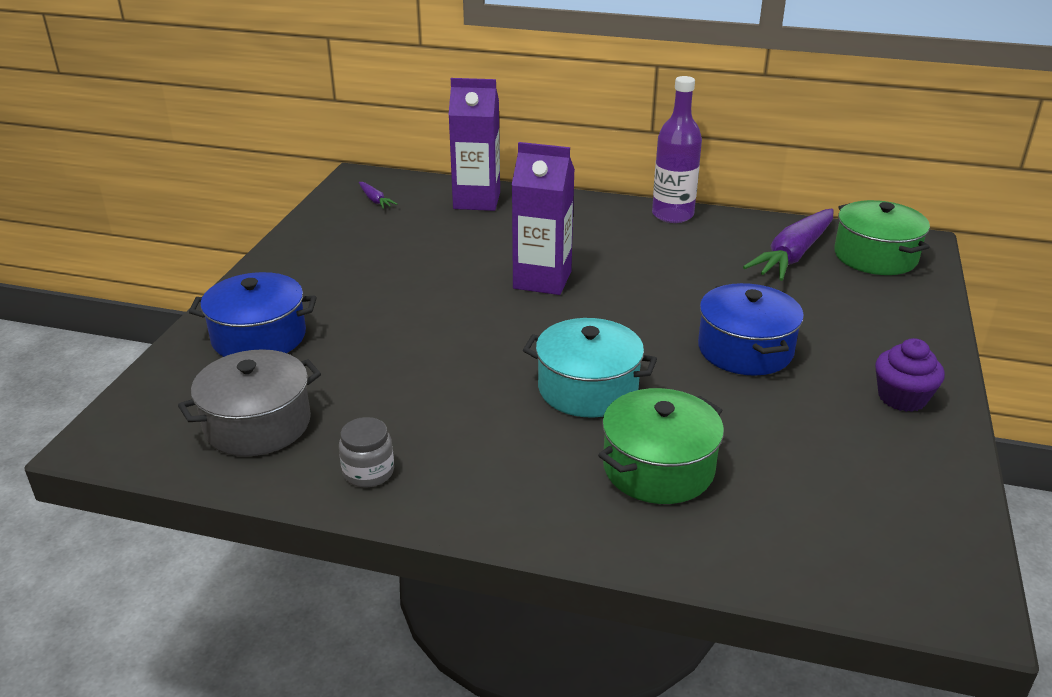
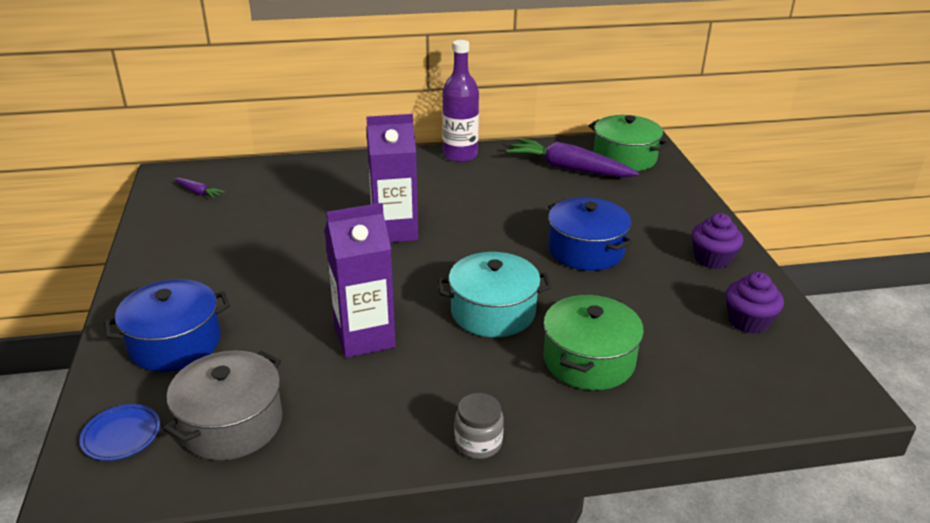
camera: 25 degrees left, 0 degrees up
grey jar [339,417,394,488] -> grey jar moved to [454,393,504,459]
purple carton [449,78,500,211] -> purple carton moved to [325,203,396,358]
purple carrot [743,209,833,281] -> purple carrot turned 105 degrees clockwise [506,138,639,177]
none -> blue plate [79,404,160,461]
none -> purple cupcake [726,272,784,334]

